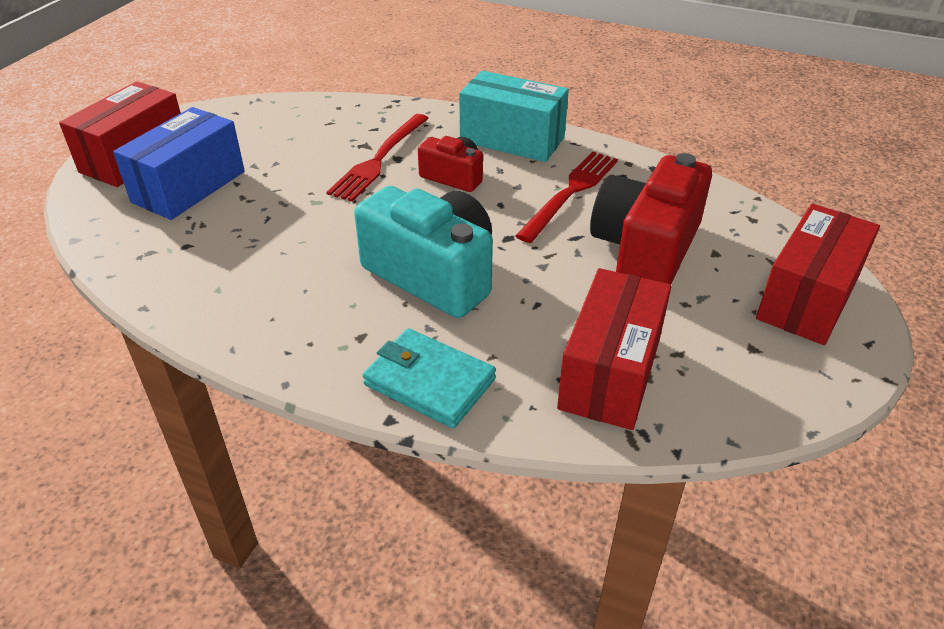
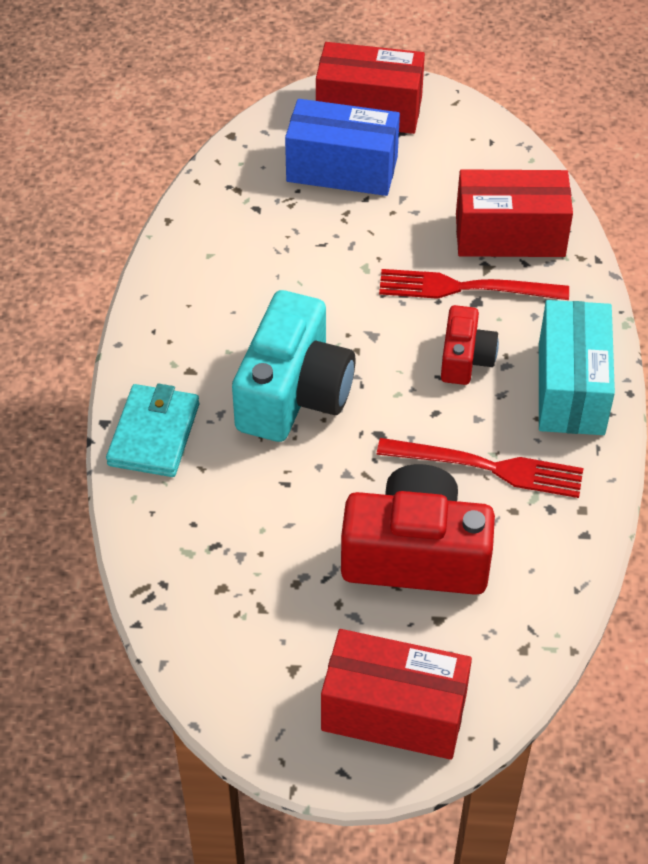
camera: 70 degrees right, 10 degrees up
red box [557,268,671,430] -> red box moved to [456,169,573,257]

